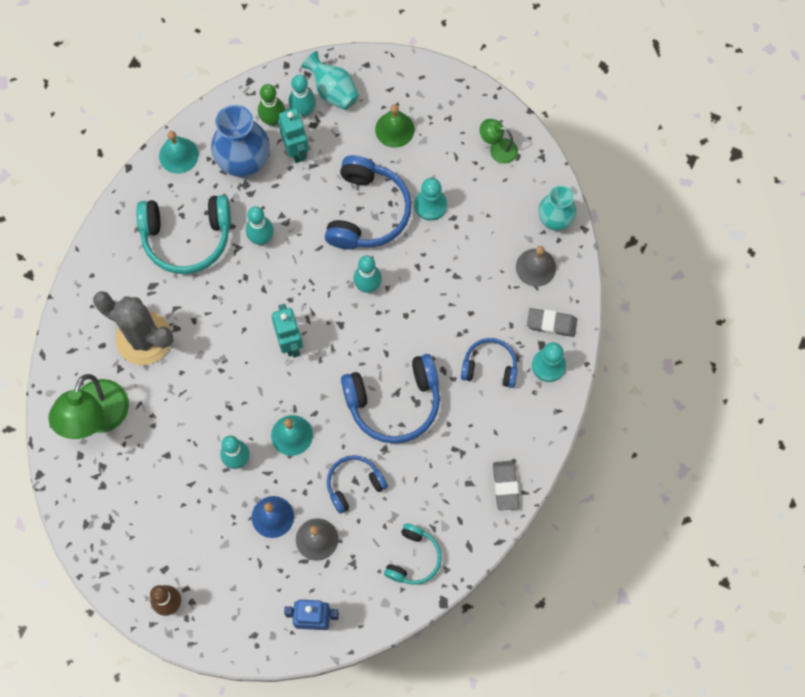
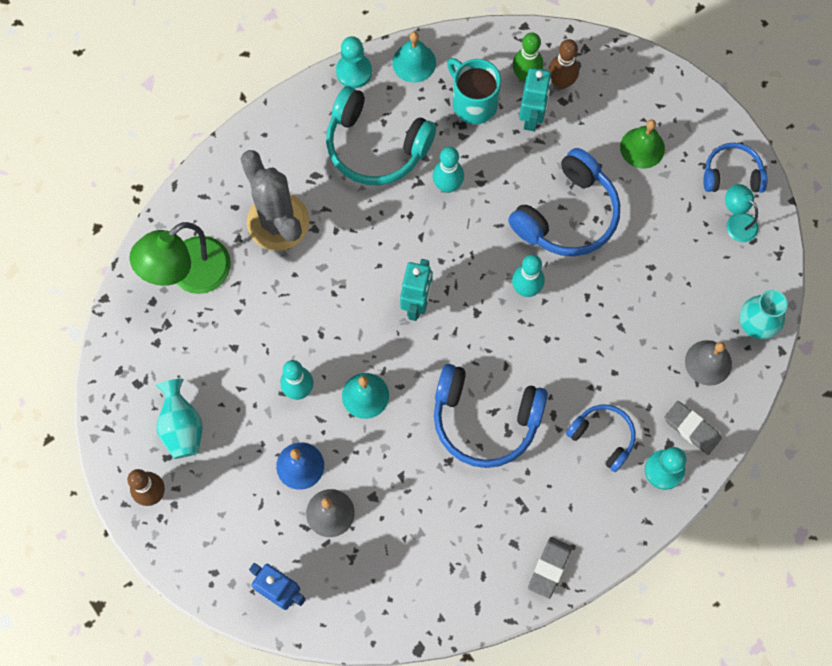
camera: 30 degrees right, 0 degrees up
blue vase [211,105,270,178] -> turquoise mug [447,58,501,125]
turquoise bowling pin [289,75,316,117] -> brown bowling pin [548,39,579,89]
turquoise vase [301,51,359,110] -> turquoise vase moved to [156,379,203,459]
blue headphones [327,455,388,513] -> blue headphones moved to [703,143,768,193]
turquoise headphones [384,523,442,584] -> none
turquoise pawn [414,178,447,221] -> turquoise pawn moved to [336,36,372,88]
green lamp [480,119,518,164] -> turquoise lamp [725,184,758,242]

